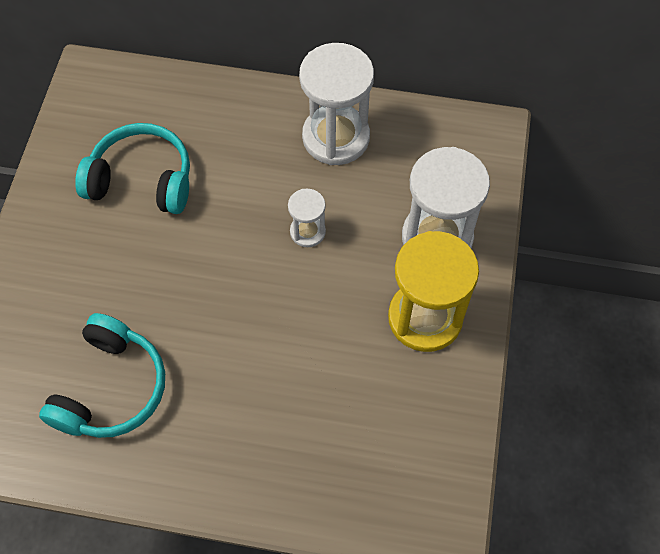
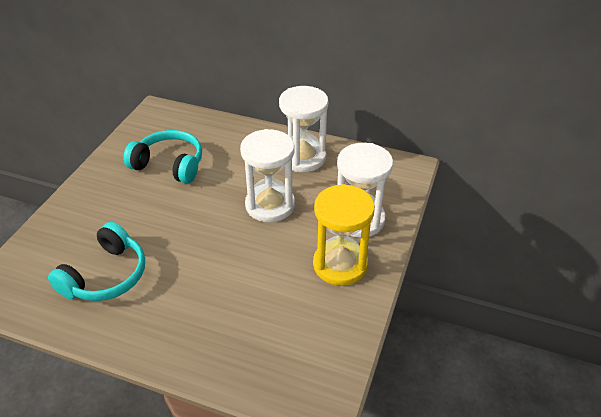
camera: 10 degrees right, 20 degrees down
white hourglass [288,189,326,247] -> white hourglass [240,129,295,222], size x1.99

